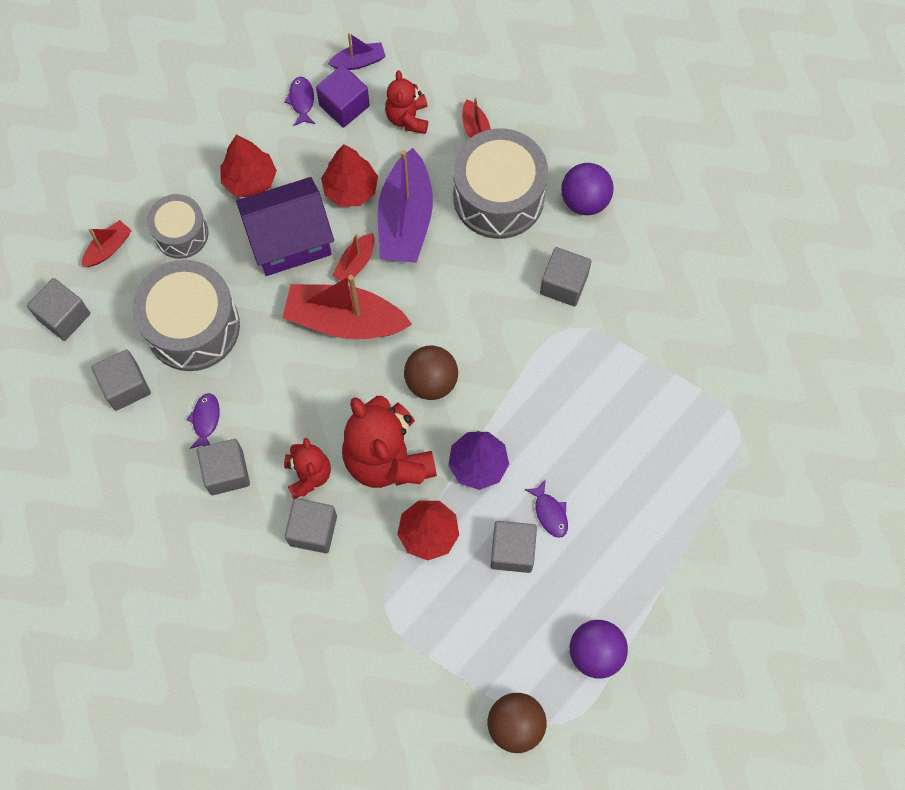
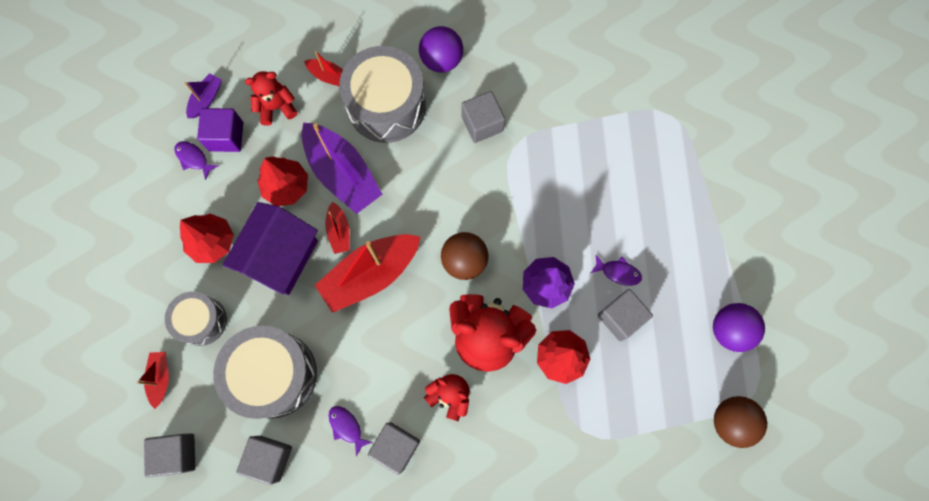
camera: 45 degrees left, 5 degrees up
grey cube [285,498,337,553] -> none
red teddy bear [385,71,428,134] -> red teddy bear turned 120 degrees clockwise [245,71,297,126]

